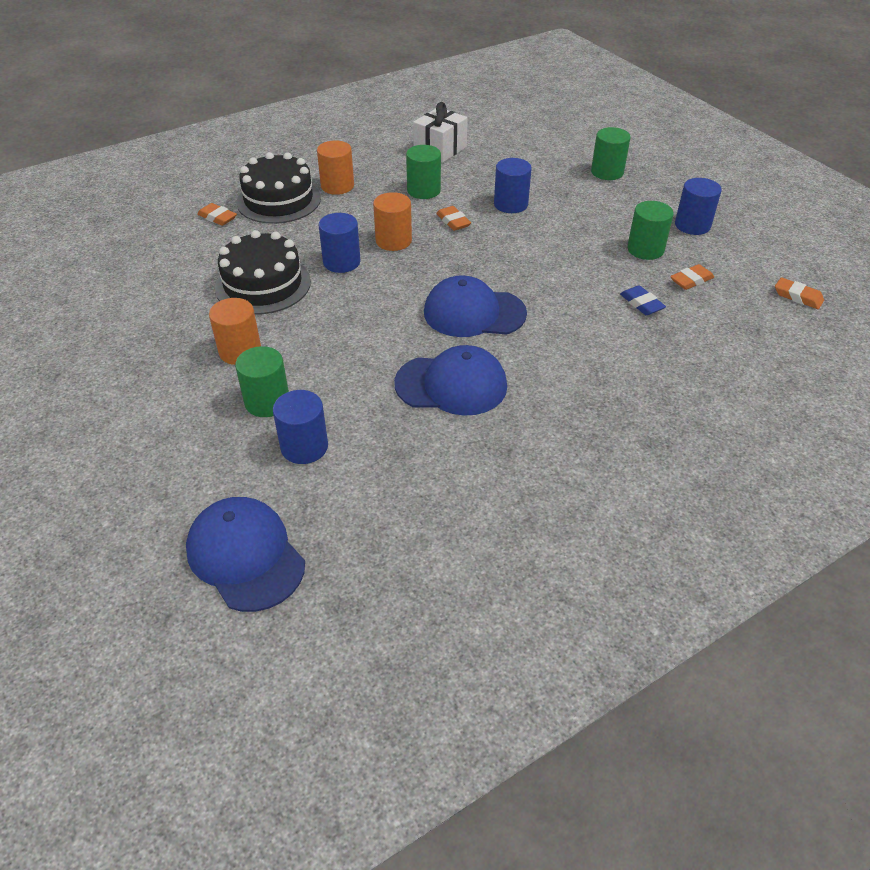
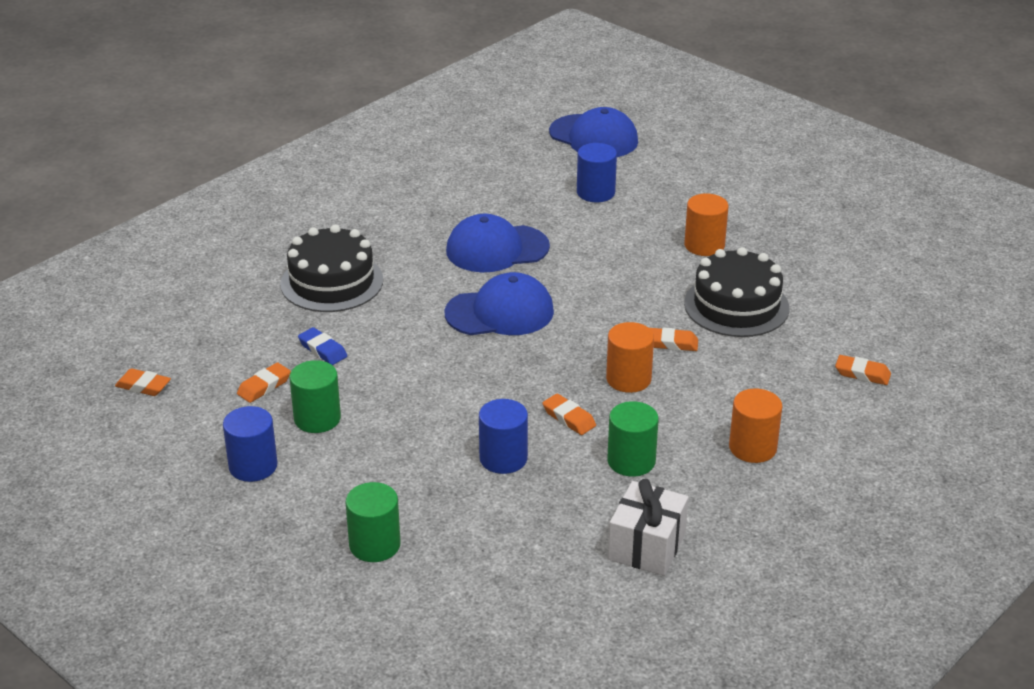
camera: 165 degrees right, 10 degrees down
green cylinder [235,346,289,417] -> none
black cake [236,152,321,224] -> black cake moved to [280,225,383,312]
blue cylinder [319,213,360,273] -> orange eraser [650,327,698,351]

